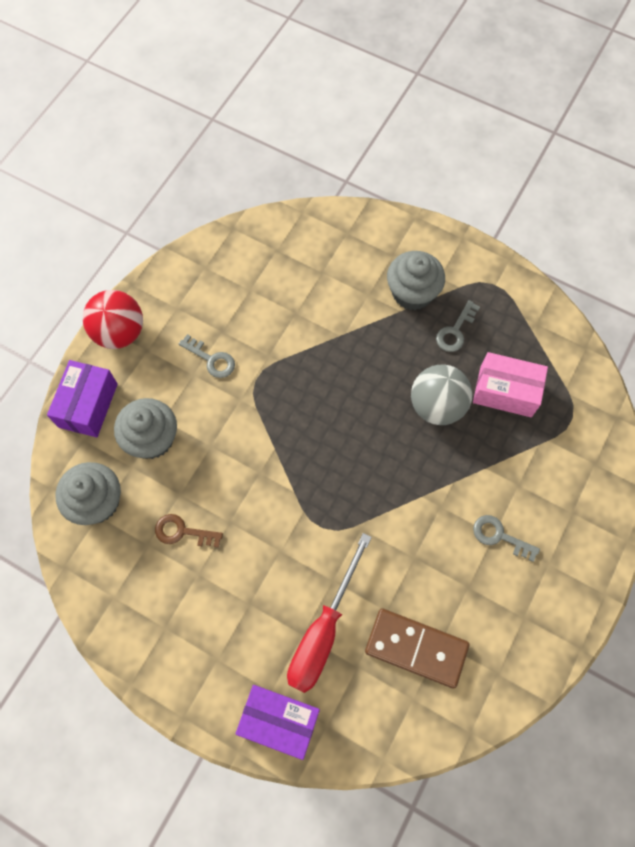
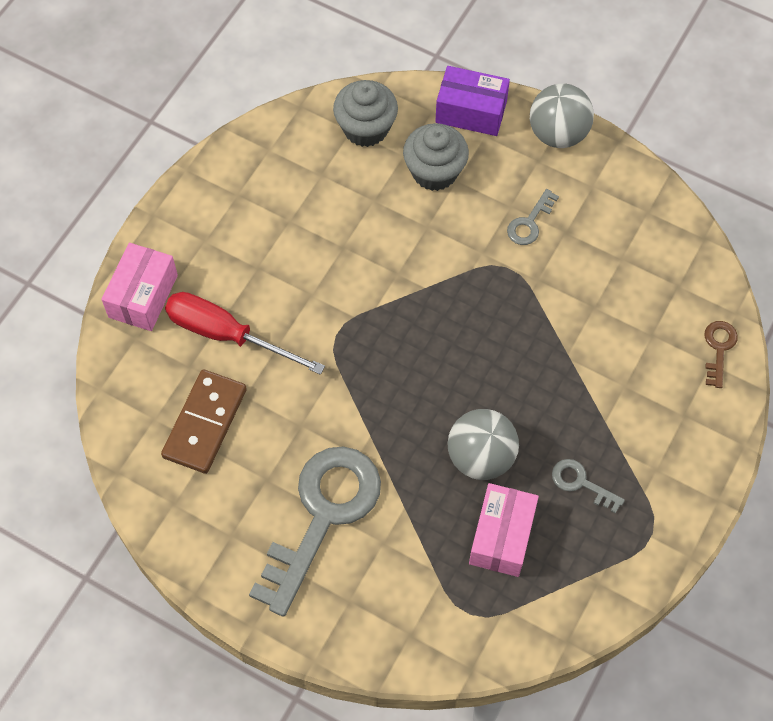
camera: 90 degrees right, 5 degrees down
red ball [83,290,143,349] -> grey ball [530,83,594,148]
brown key [155,514,223,548] -> brown key moved to [705,321,738,388]
purple box [235,685,320,760] -> pink box [101,243,178,331]
grey cupcake [387,251,445,310] -> none
grey key [473,515,540,562] -> grey key [249,447,381,617], size x2.38

